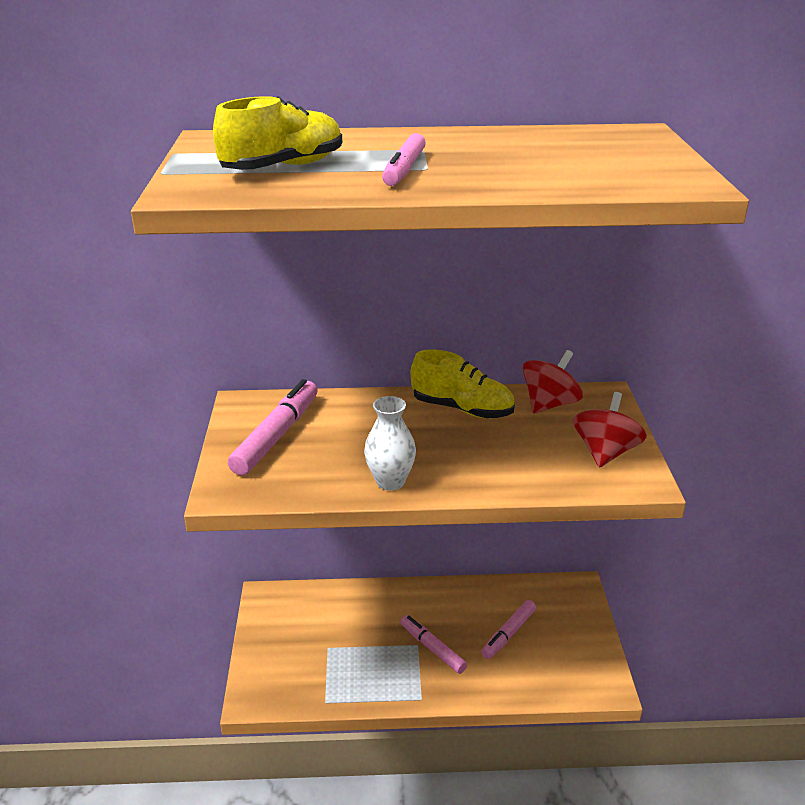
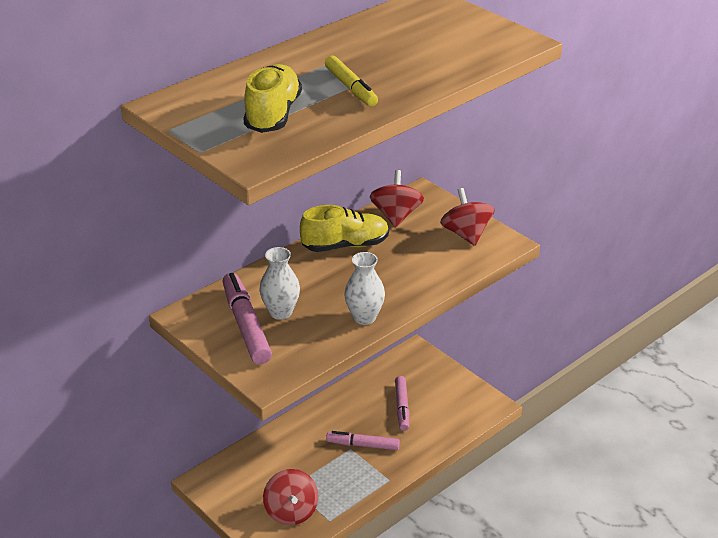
camera: 40 degrees left, 5 degrees up
pink marker [382,133,426,186] -> yellow marker [325,56,378,106]
none -> white vase [259,247,300,320]
none -> red spinning top [263,469,318,525]

